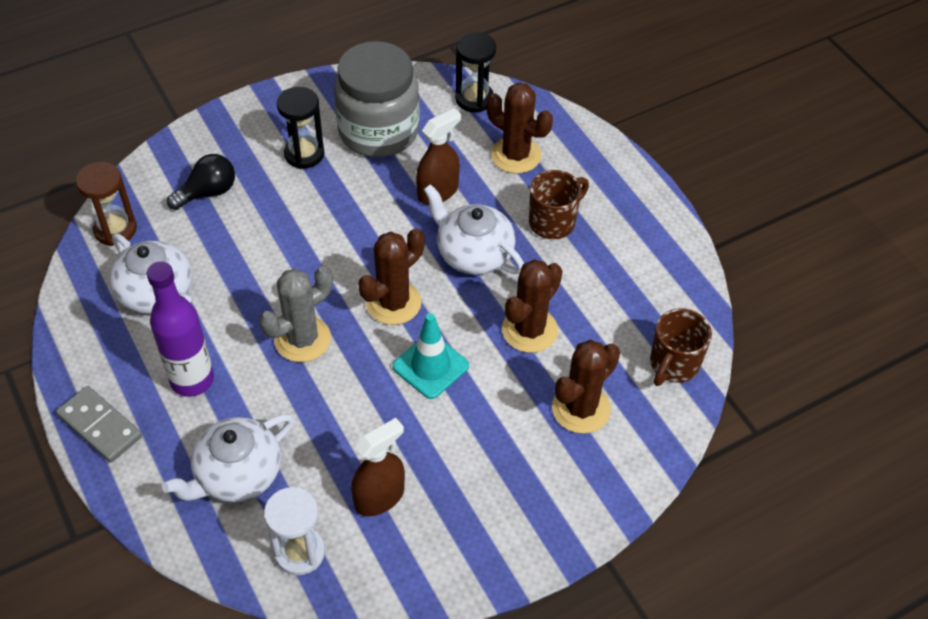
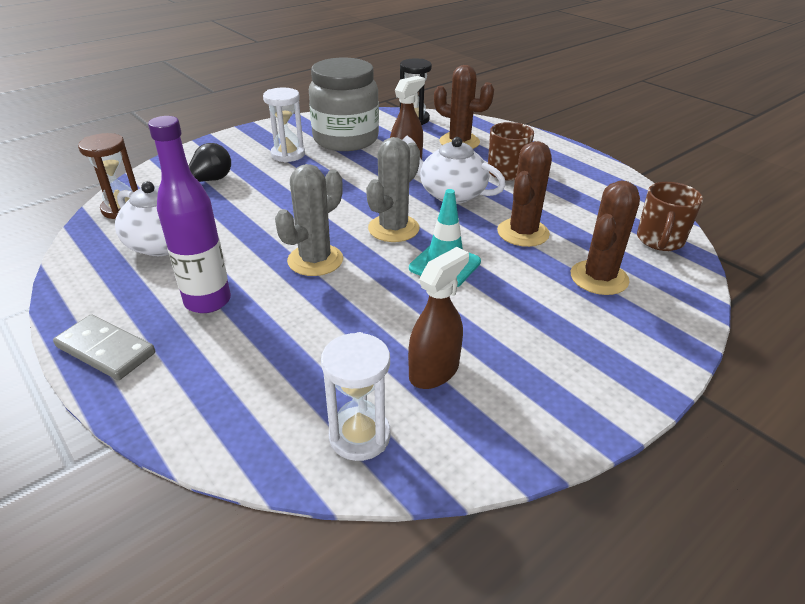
camera: 10 degrees left, 15 degrees down
white teapot [162,414,294,502] -> none
black hourglass [277,87,325,169] -> white hourglass [263,87,305,162]
brown cactus [358,228,425,325] -> grey cactus [366,137,420,242]

